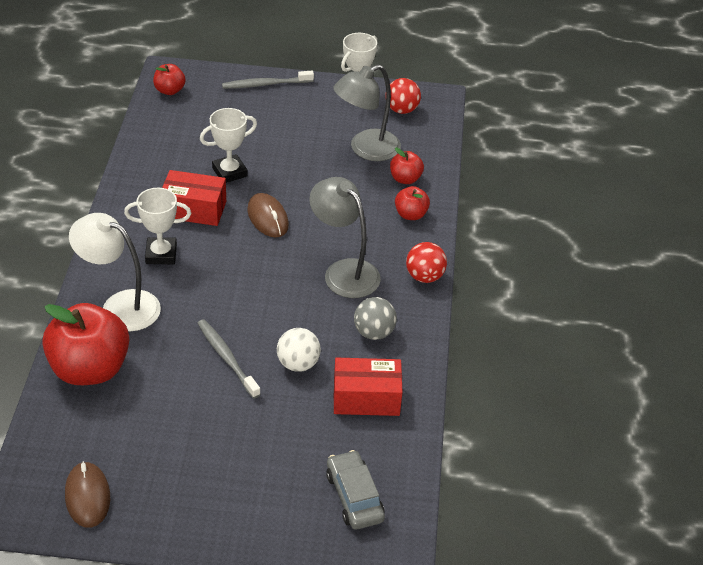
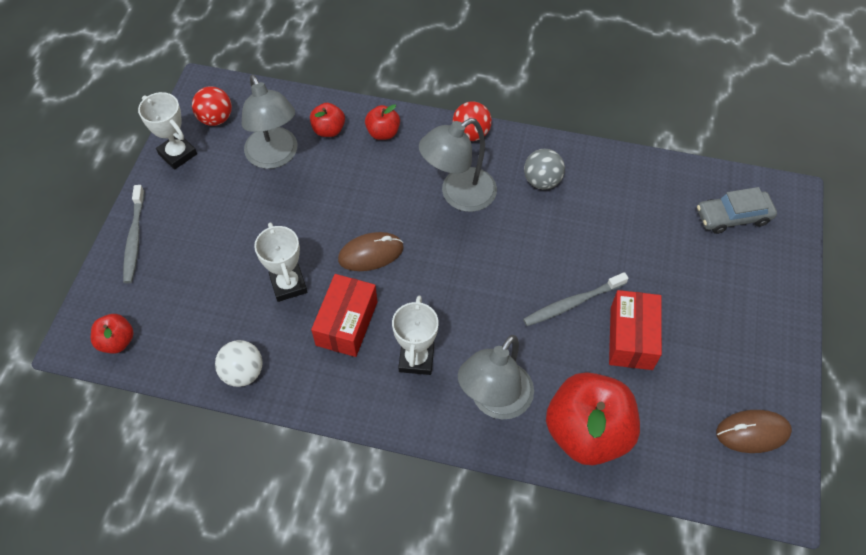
camera: 80 degrees left, 15 degrees up
white lamp [69,213,161,331] -> grey lamp [458,335,534,419]
white ball [277,328,321,372] -> white ball moved to [215,340,263,387]
red box [334,358,402,416] -> red box moved to [609,290,662,370]

